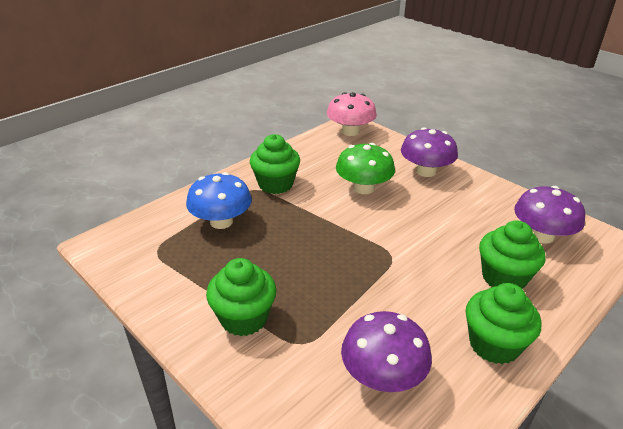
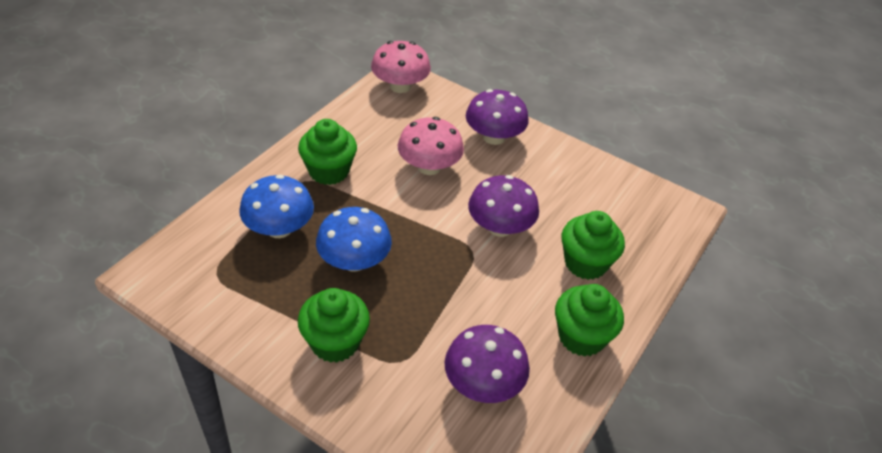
camera: 15 degrees left, 10 degrees up
green mushroom [336,143,395,194] -> pink mushroom [398,117,464,175]
purple mushroom [514,186,585,244] -> purple mushroom moved to [468,175,539,237]
none -> blue mushroom [316,207,392,272]

